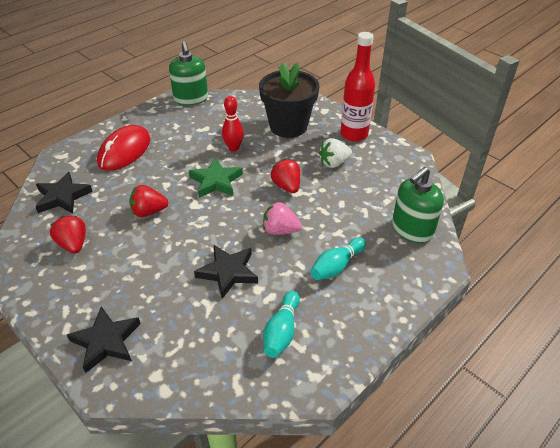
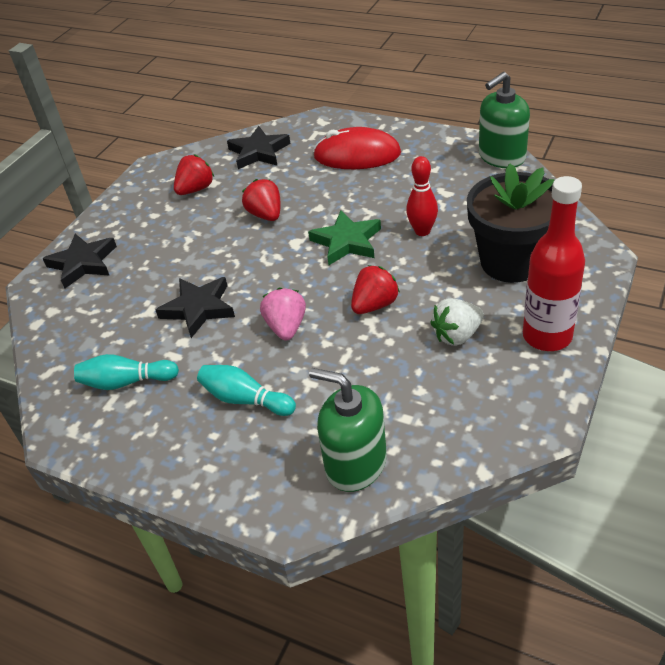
camera: 75 degrees right, 0 degrees up
white strawberry [319,138,352,168] -> white strawberry turned 75 degrees counterclockwise [430,298,484,346]

